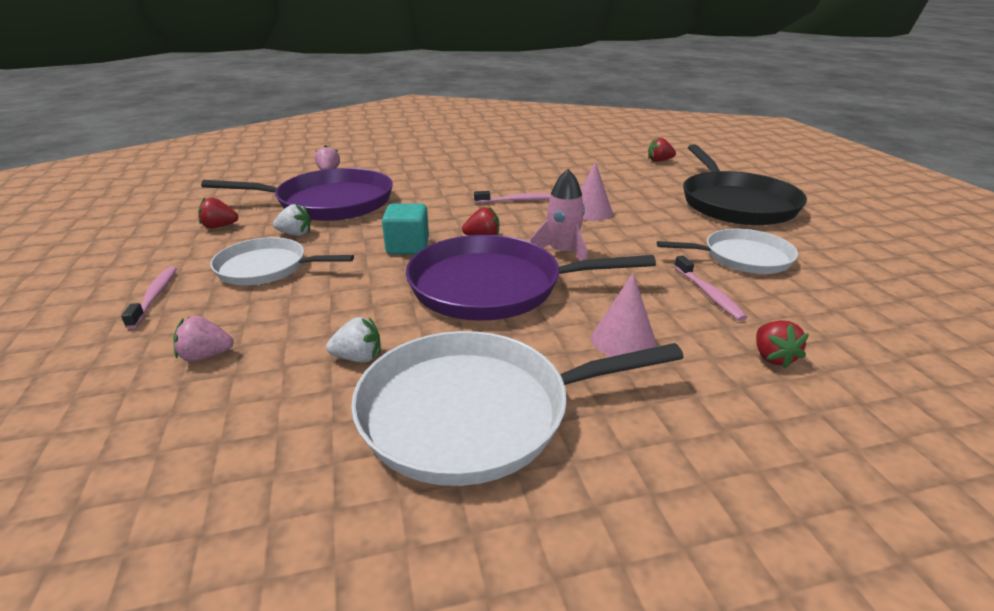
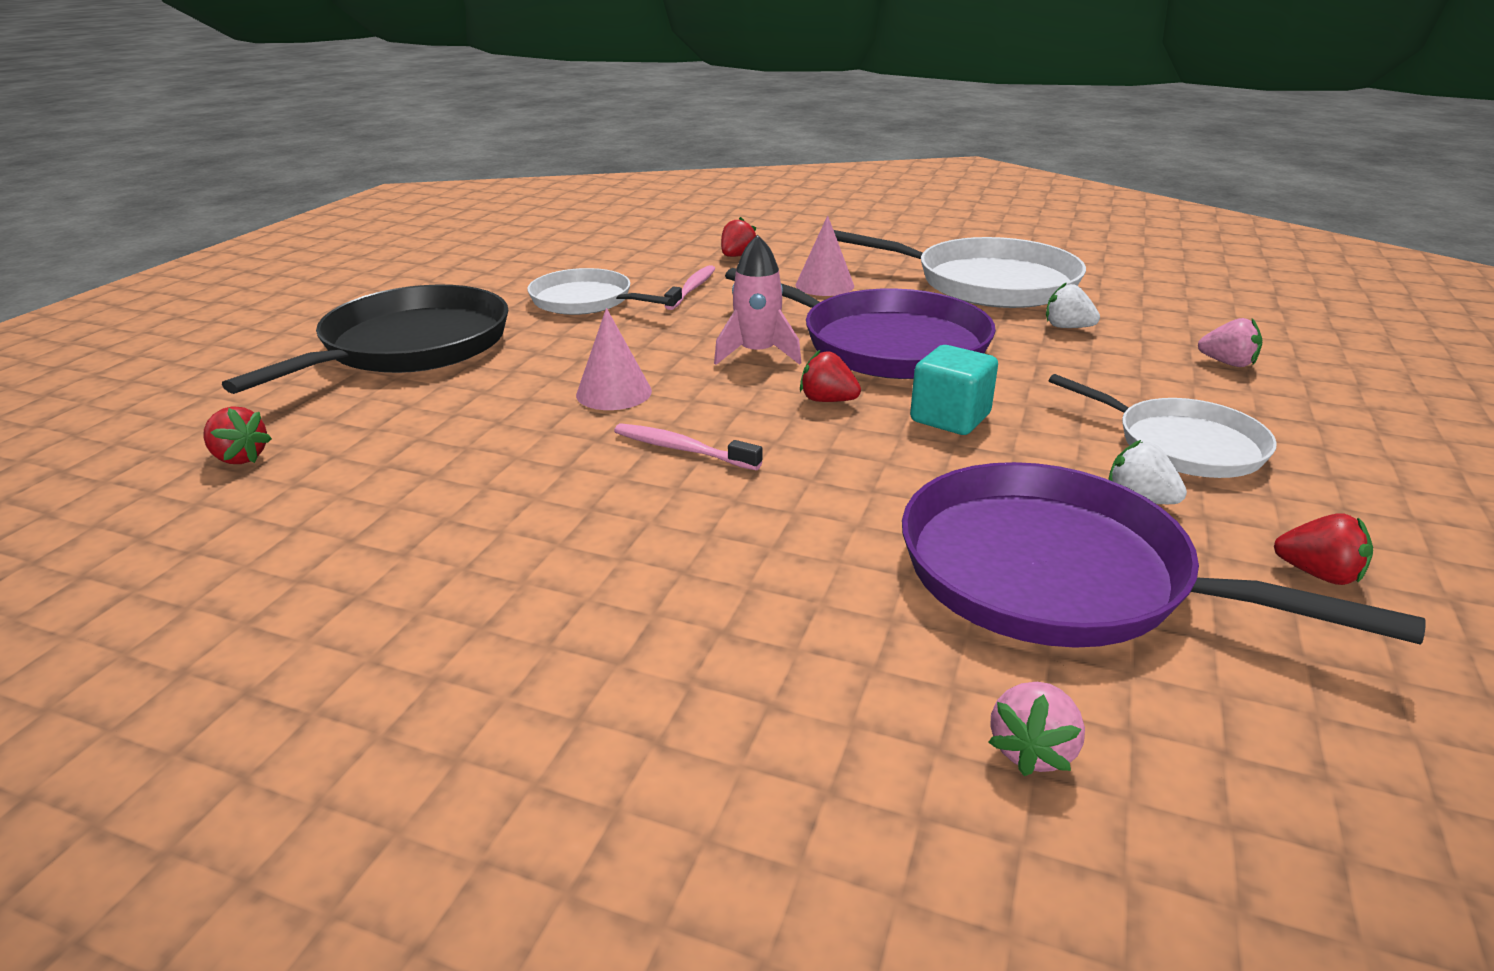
camera: 145 degrees left, 0 degrees up
pink toothbrush [121,266,177,329] -> none

